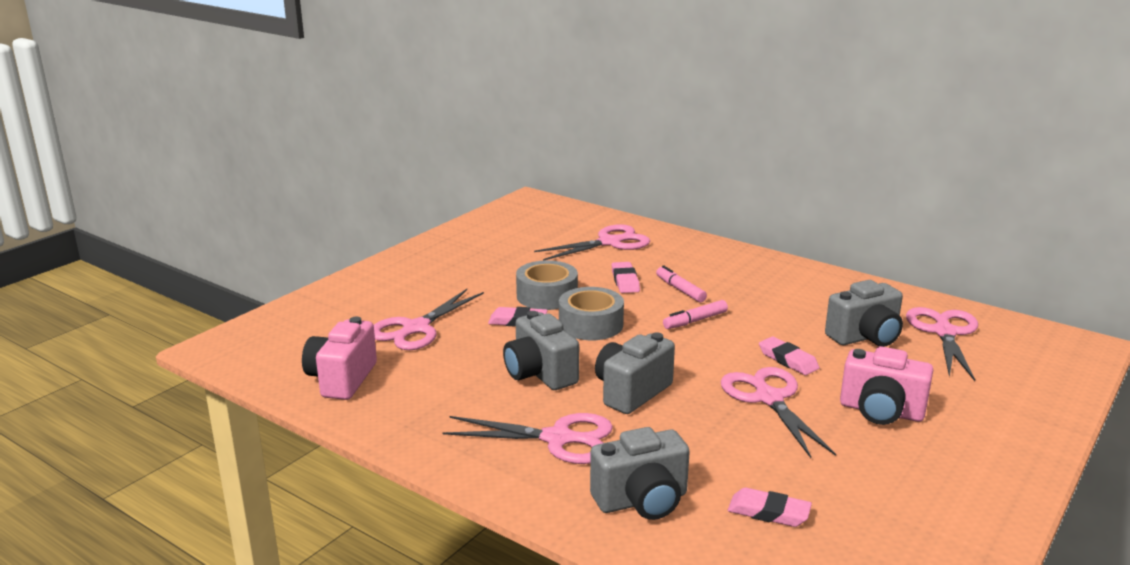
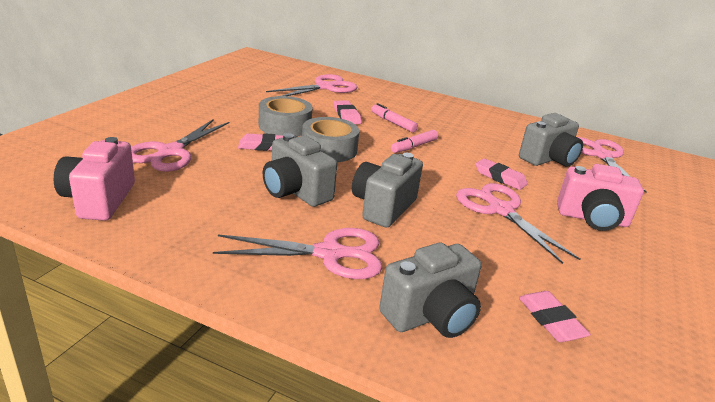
camera: 15 degrees left, 5 degrees up
pink eraser [728,488,812,527] -> pink eraser turned 60 degrees clockwise [519,291,591,342]

